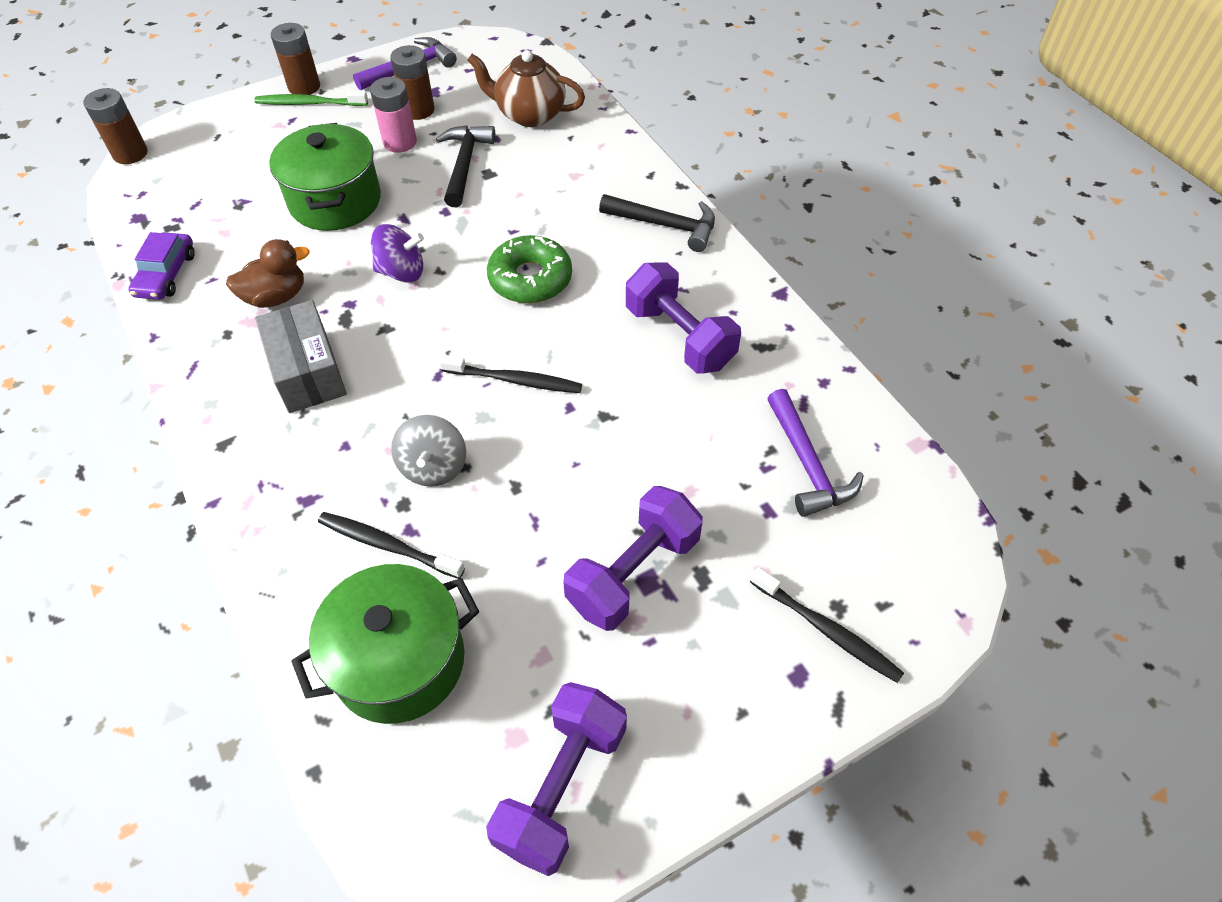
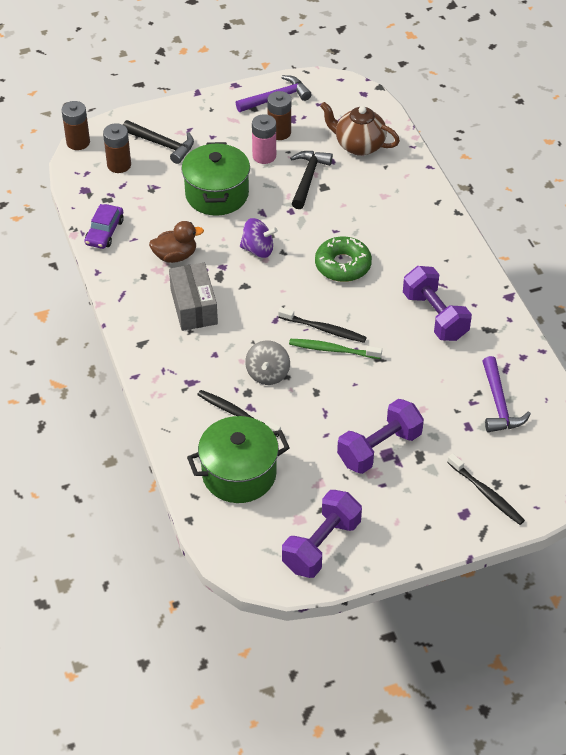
camera: 10 degrees right, 5 degrees down
green toothbrush [254,91,368,106] -> green toothbrush moved to [289,339,382,359]
brown battery [271,23,320,95] -> brown battery moved to [103,123,131,173]
black hammer [599,194,715,252] -> black hammer moved to [123,120,194,164]

